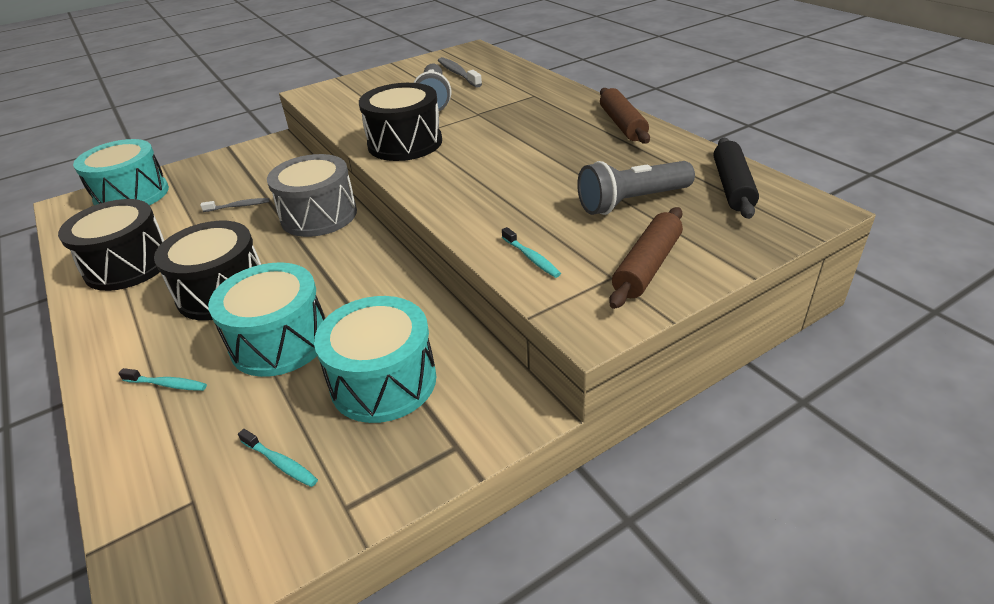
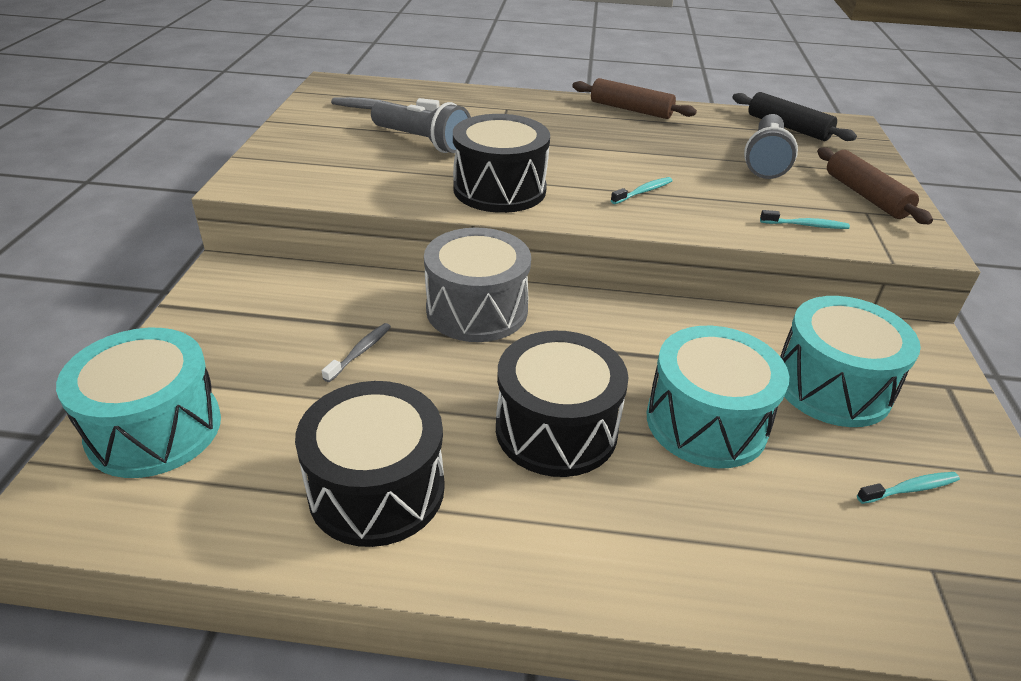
camera: 55 degrees left, 0 degrees up
turquoise toothbrush [118,368,207,391] -> turquoise toothbrush moved to [611,177,673,204]

